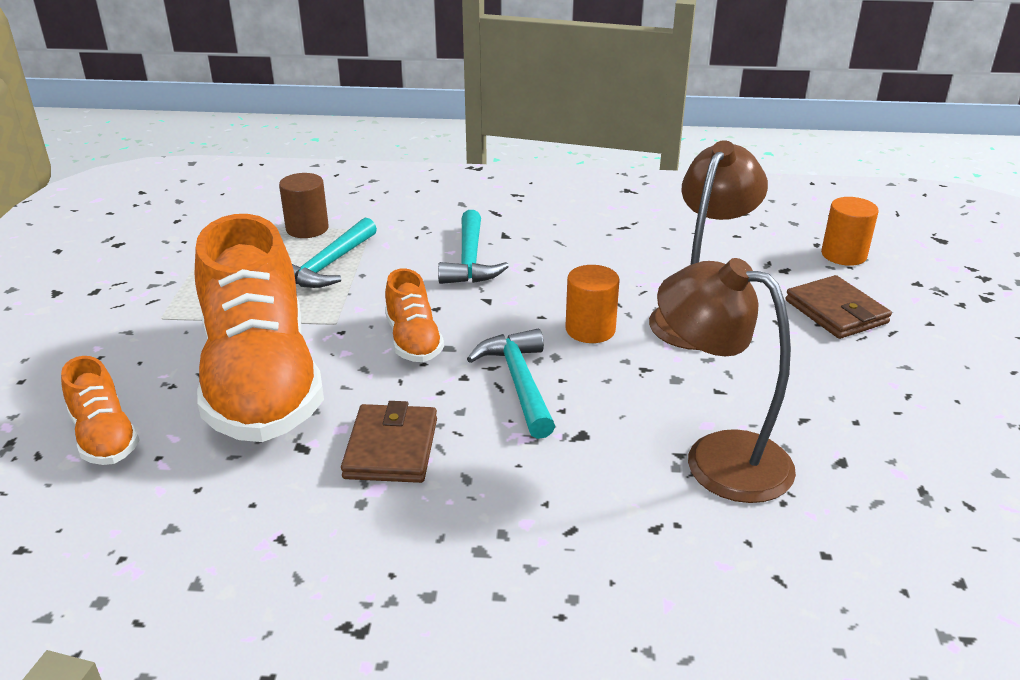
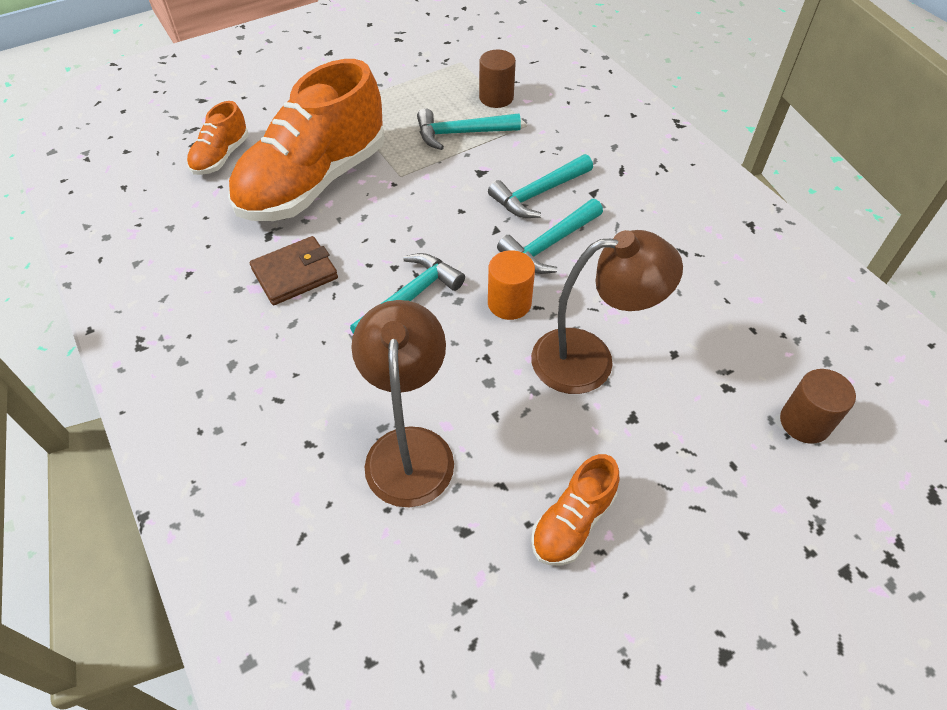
camera: 55 degrees right, 20 degrees up
orange shoe [385,268,444,362] -> orange shoe moved to [531,454,619,565]
brown wallet [786,275,892,339] -> none
orange cylinder [821,197,879,266] -> brown cylinder [780,369,856,444]
none -> turquoise hammer [497,199,603,274]

